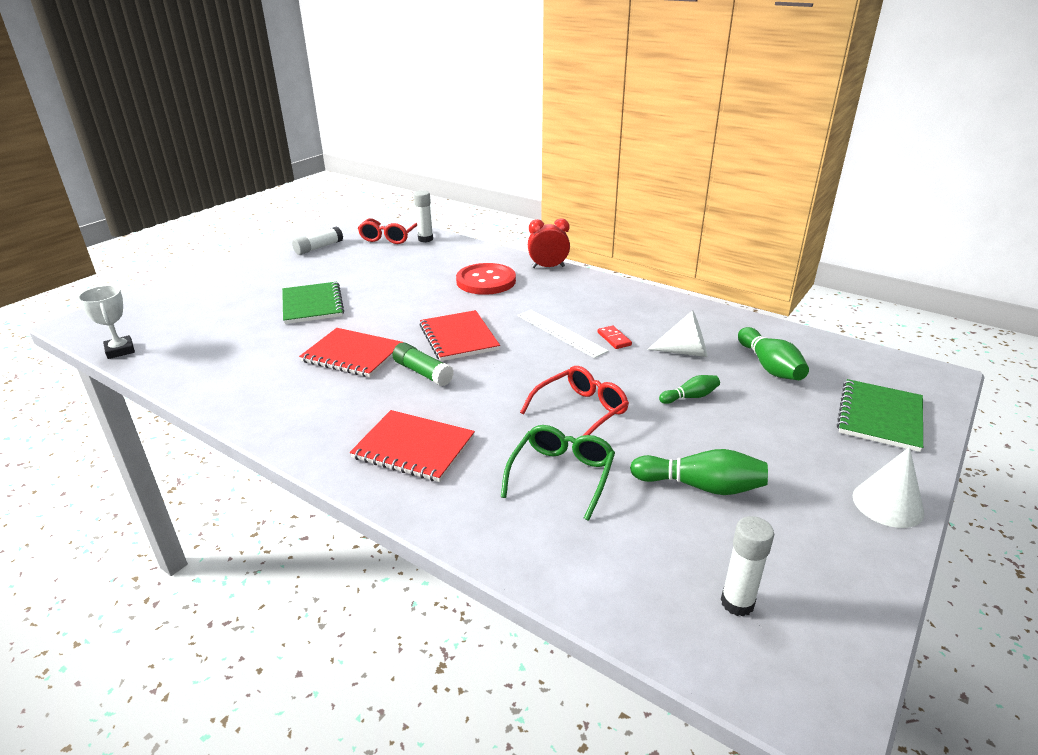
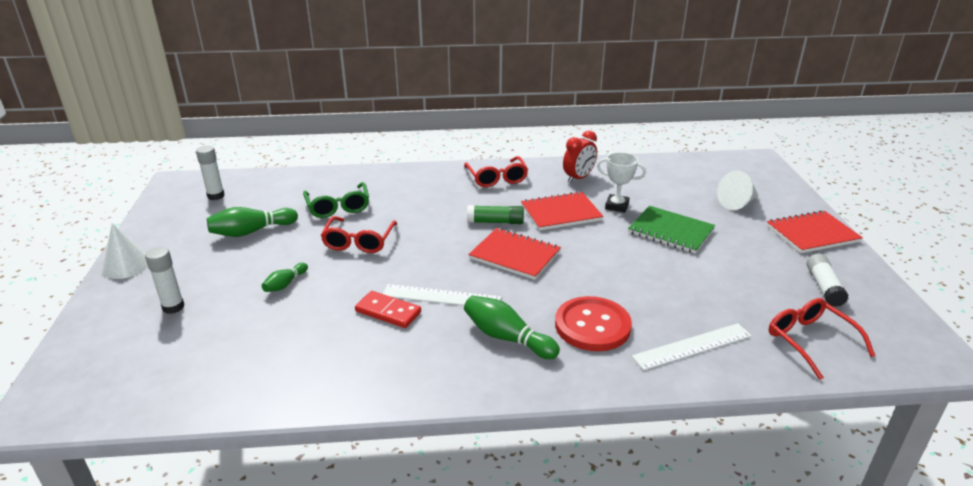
camera: 140 degrees right, 0 degrees up
white trophy [78,286,135,359] -> white trophy moved to [597,152,646,213]
red notebook [350,410,475,482] -> red notebook moved to [767,210,863,253]
white glue stick [414,190,433,242] -> white glue stick moved to [145,247,185,314]
red clock [528,219,570,268] -> red clock moved to [563,131,597,183]
red domino [598,326,632,349] -> red domino [355,291,421,328], size x1.53
white cone [647,310,707,357] -> white cone moved to [717,171,759,210]
green bowling pin [738,327,809,380] -> green bowling pin moved to [464,295,560,359]
green notebook [837,379,923,452] -> none
none -> red glasses [464,156,528,187]
none -> white ruler [632,323,752,370]

